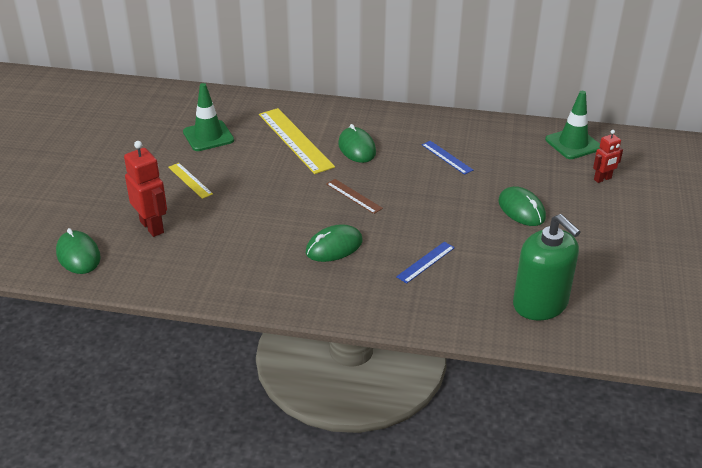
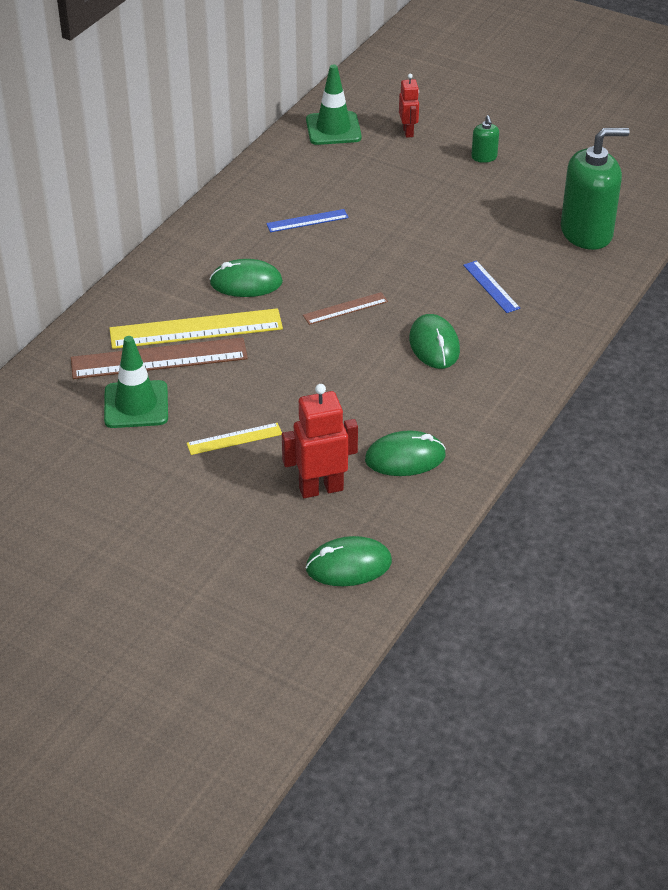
camera: 70 degrees left, 5 degrees up
green mouse [498,186,546,226] -> green mouse moved to [365,430,446,476]
none -> brown ruler [71,337,248,379]
none -> green soap dispenser [471,115,499,163]

